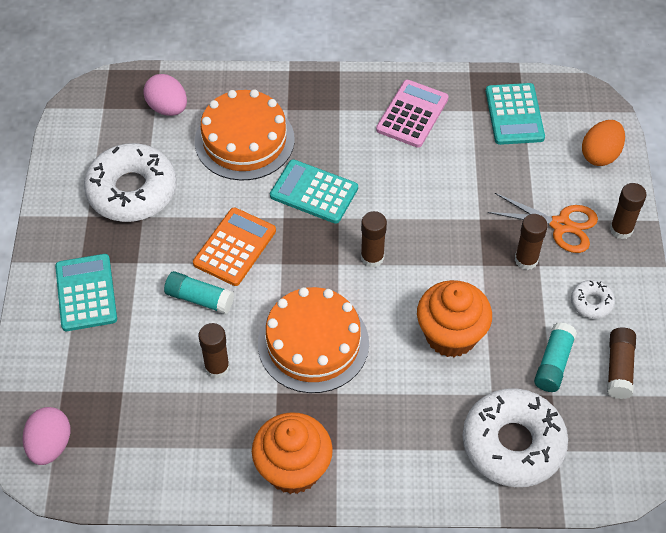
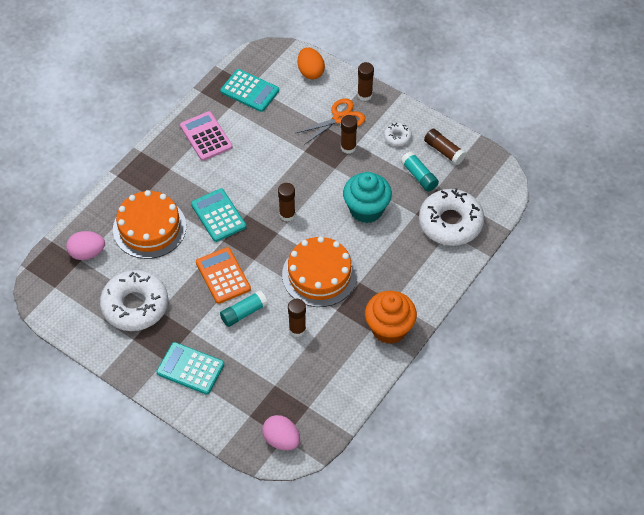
camera: 55 degrees left, 0 degrees up
turquoise calculator [270,159,358,224] -> turquoise calculator turned 90 degrees clockwise [191,188,246,242]
orange cupcake [417,280,492,357] -> turquoise cupcake [343,172,392,223]

